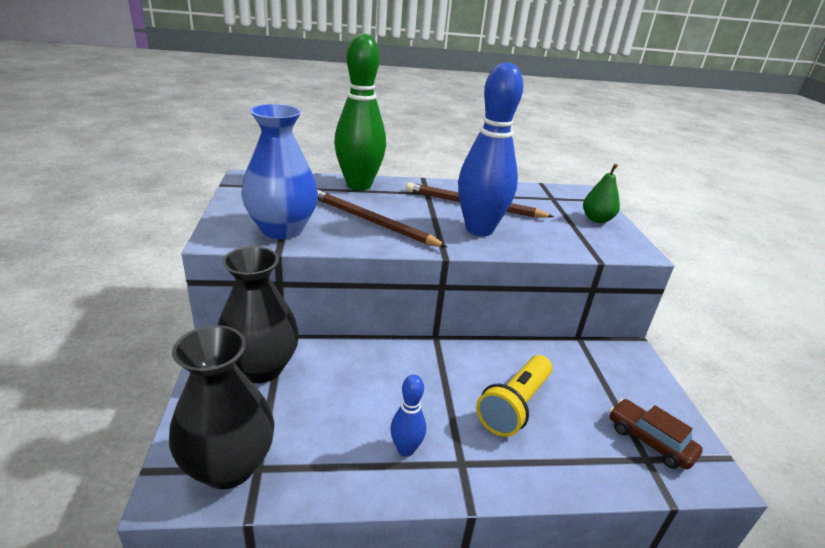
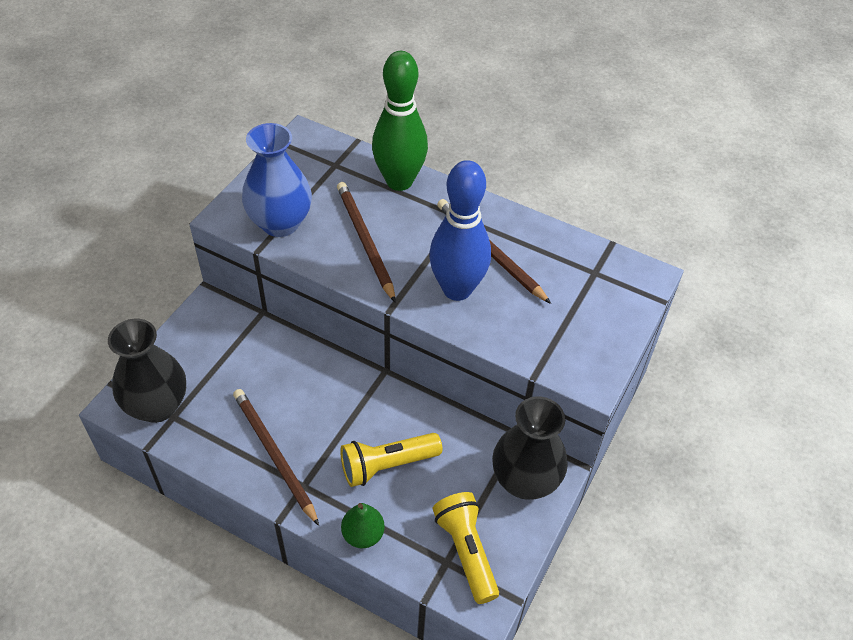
camera: 35 degrees right, 20 degrees up
black vase [218,246,299,383] -> black vase moved to [492,396,568,500]
blue bowling pin [390,375,426,457] -> brown pencil [233,389,319,526]
green pear [583,164,620,223] -> green pear moved to [341,503,385,548]
brown car [610,399,703,470] -> yellow flashlight [433,492,499,604]

